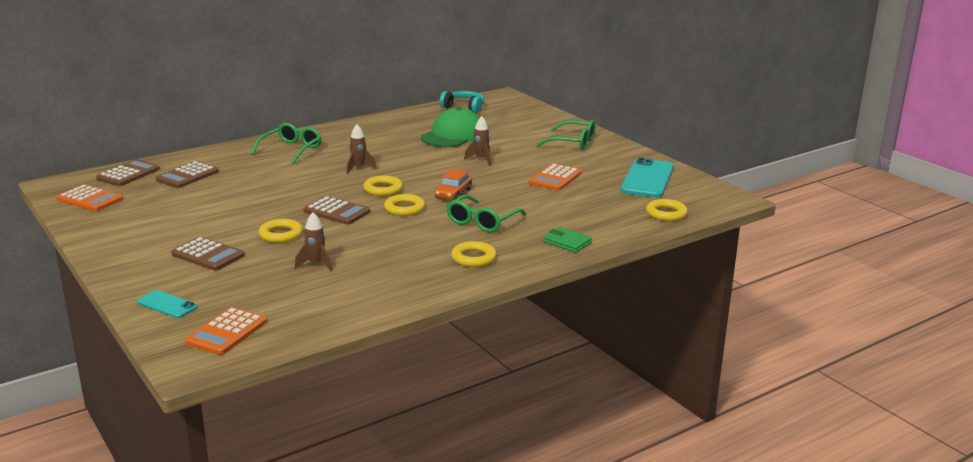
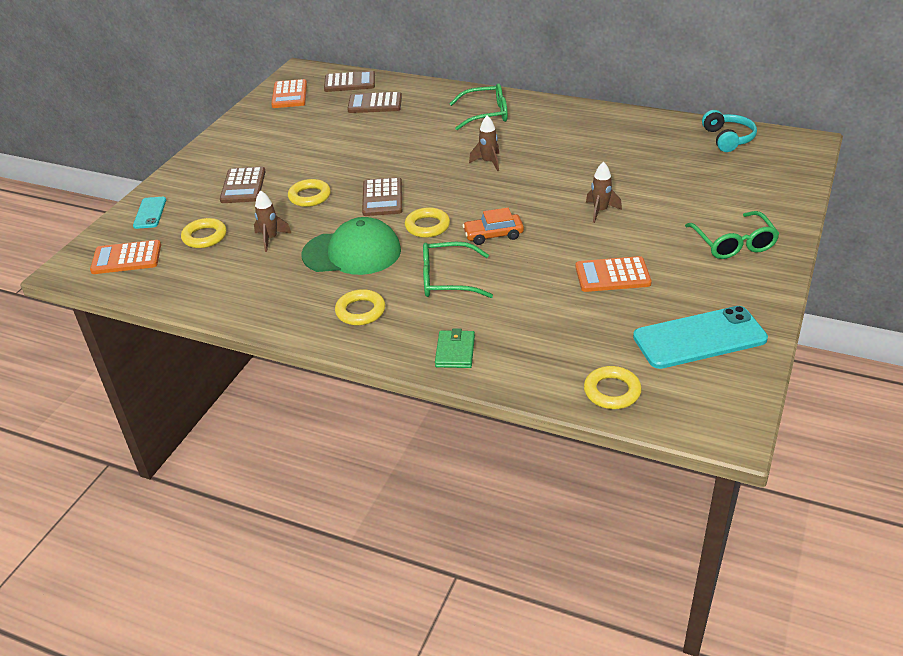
camera: 60 degrees right, 15 degrees up
yellow ring [363,176,403,196] -> yellow ring moved to [181,218,227,248]
green cap [421,107,480,147] -> green cap moved to [302,217,401,275]

